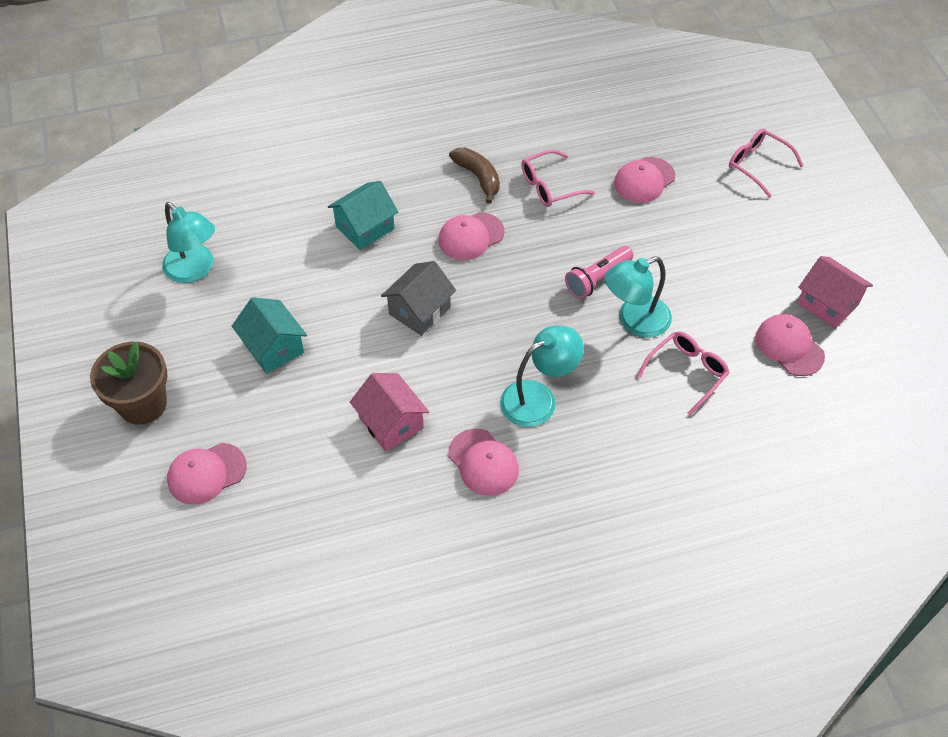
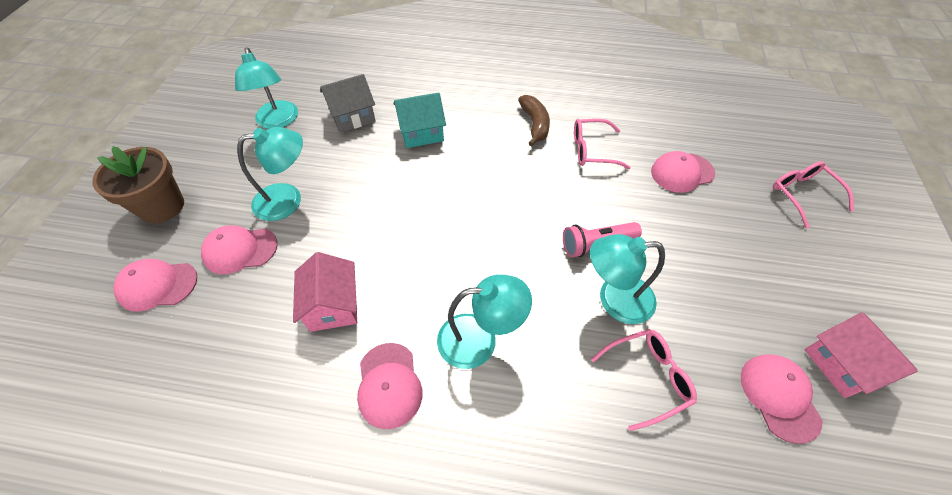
camera: 25 degrees right, 0 degrees up
turquoise house [232,297,307,374] -> turquoise lamp [237,127,303,221]
grey house [381,261,456,336] -> grey house moved to [320,74,376,133]
pink cap [438,212,505,260] -> pink cap moved to [201,225,278,274]

